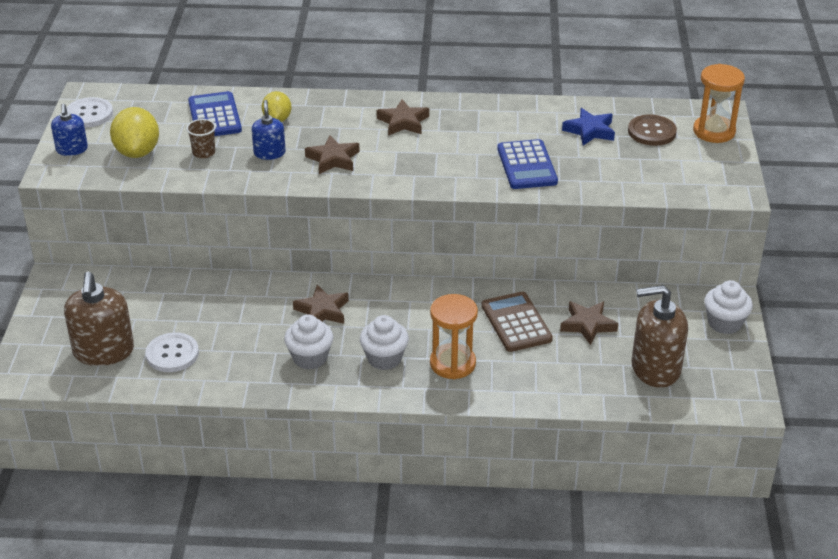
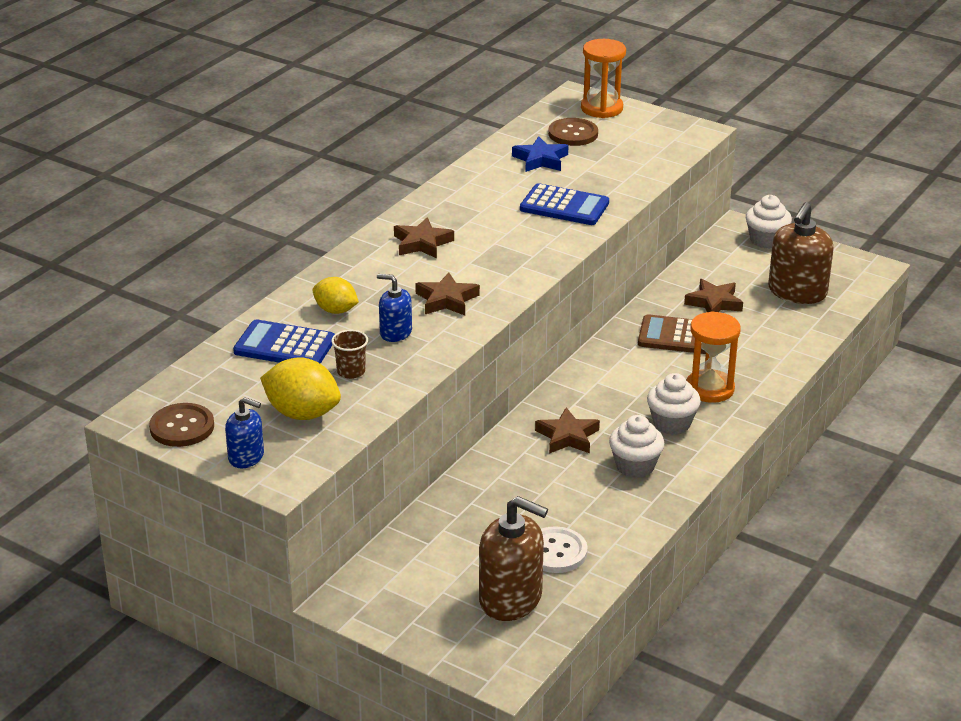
camera: 60 degrees left, 5 degrees down
white button [66,97,113,128] -> brown button [149,403,214,447]

